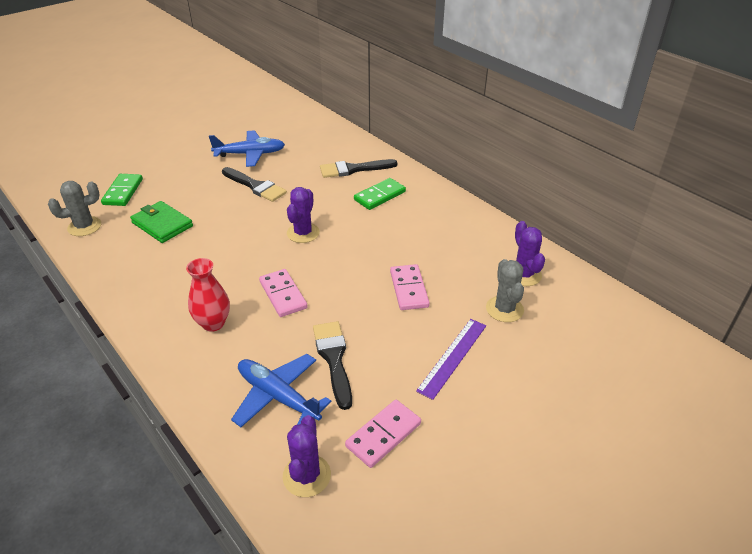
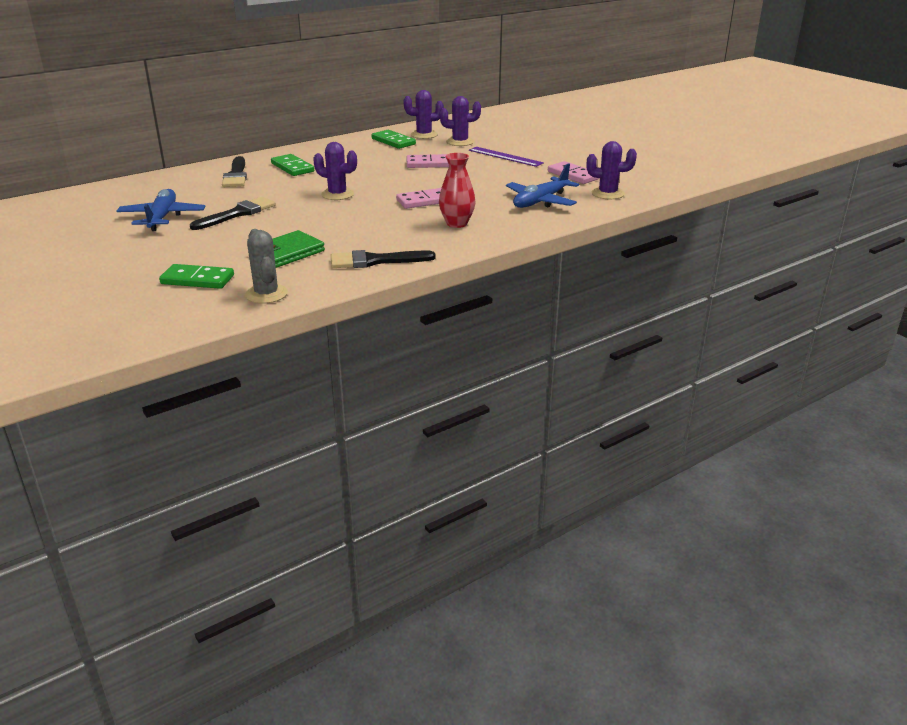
camera: 85 degrees left, 10 degrees down
black brush [313,321,352,410] -> black brush moved to [331,250,436,268]
grey cactus [486,259,524,322] -> purple cactus [440,96,481,146]
none -> green domino [372,130,416,149]

